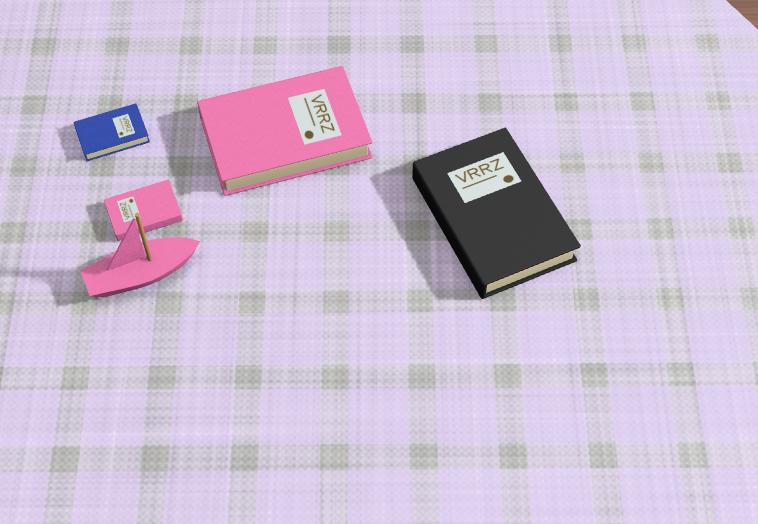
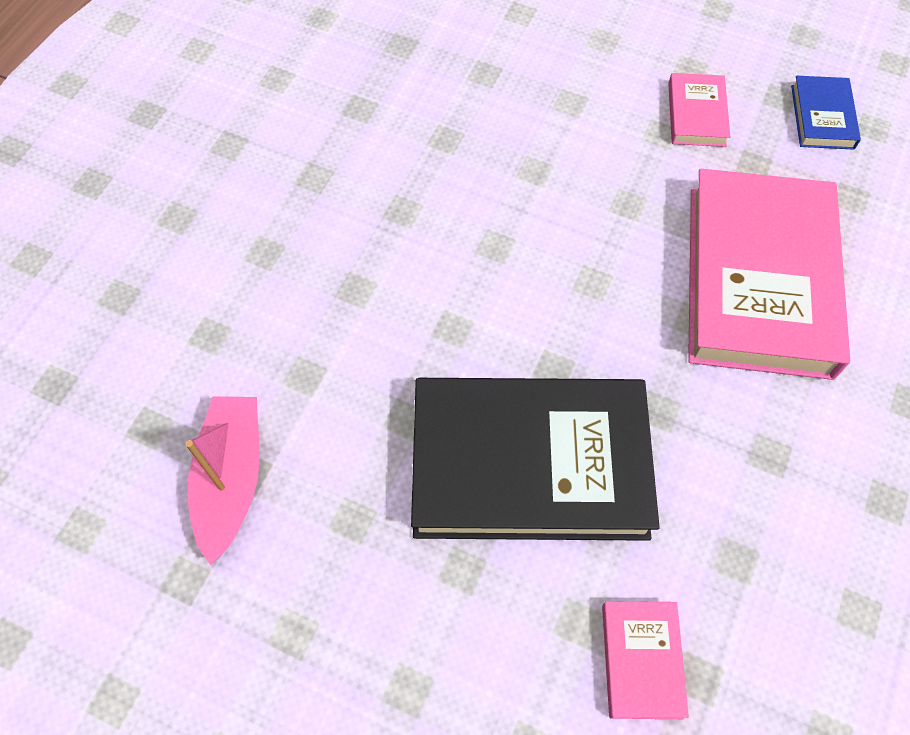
camera: 115 degrees right, 5 degrees up
pink boat [80,213,200,298] -> pink boat moved to [185,396,259,565]
none -> pink book [602,601,689,719]

